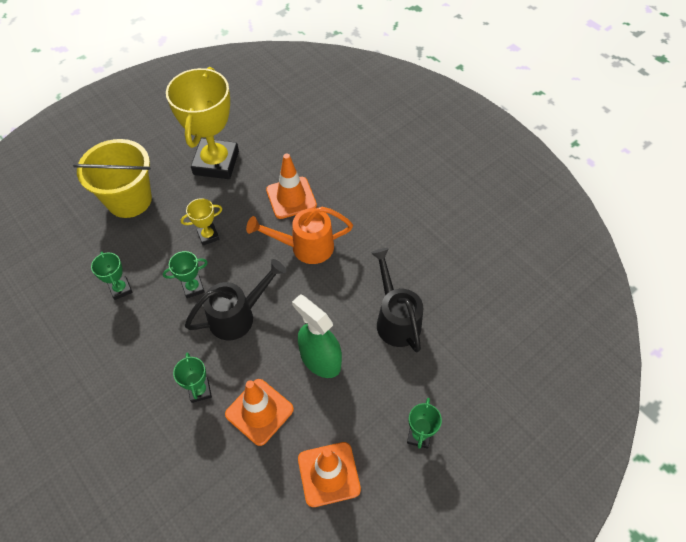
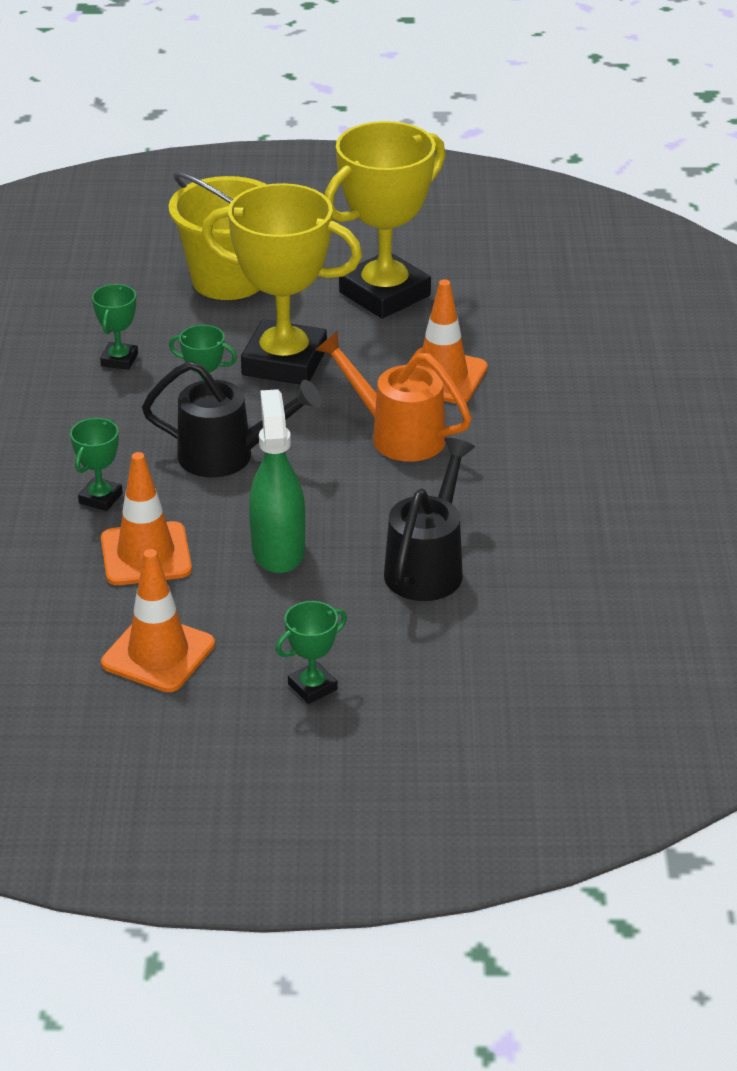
camera: 40 degrees right, 20 degrees down
yellow trophy [181,198,222,245] -> yellow trophy [202,183,362,385], size x2.30

